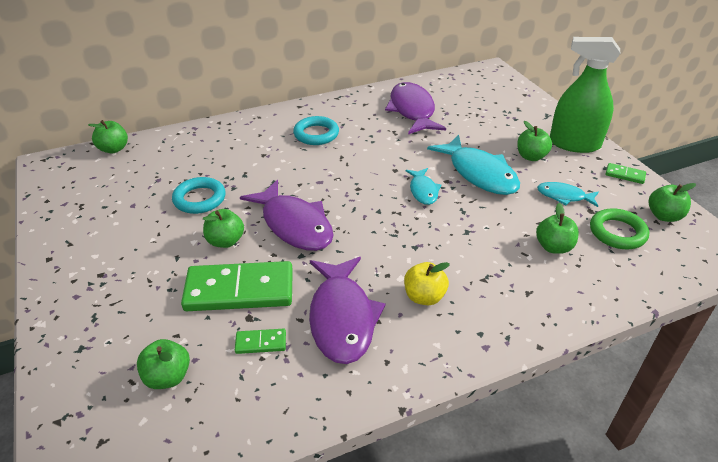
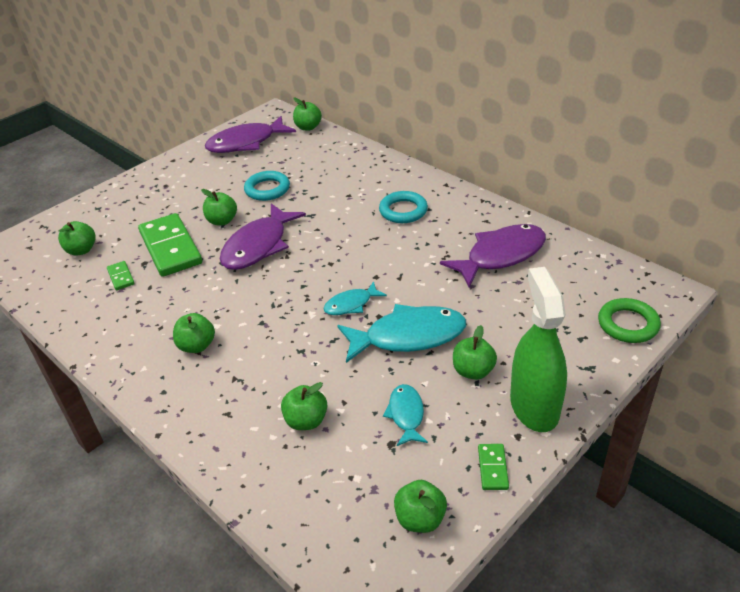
camera: 70 degrees right, 0 degrees up
purple fish [309,257,386,364] -> purple fish moved to [205,116,296,153]
yellow apple [404,262,450,305] -> green apple [173,313,215,353]
turquoise fish [427,135,520,195] -> turquoise fish turned 135 degrees counterclockwise [337,304,466,363]
green ring [590,208,649,249] -> green ring moved to [598,298,661,343]

